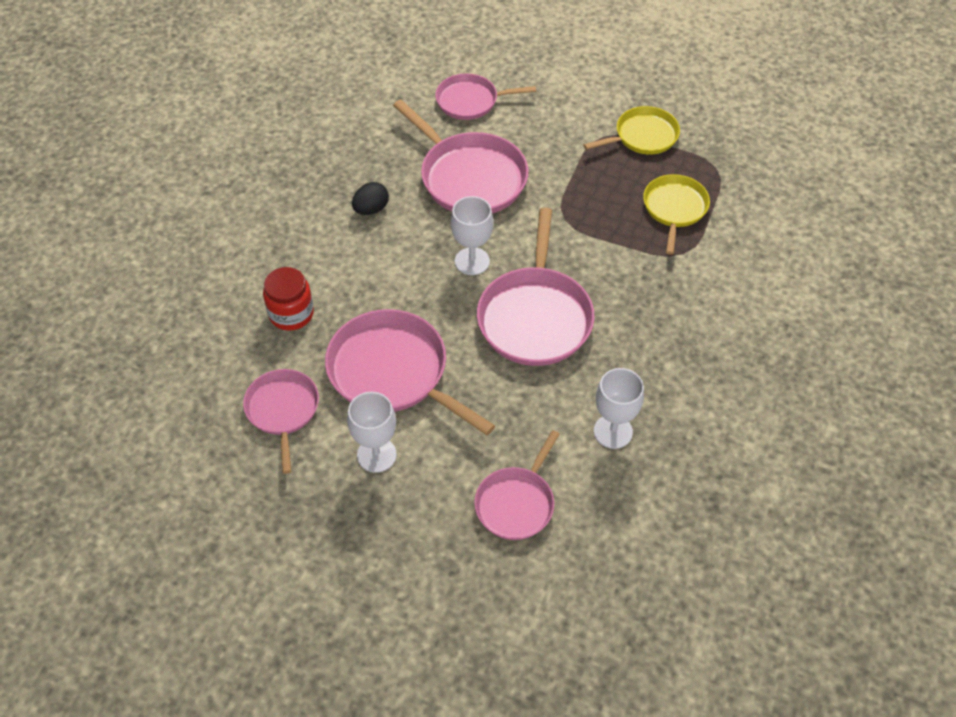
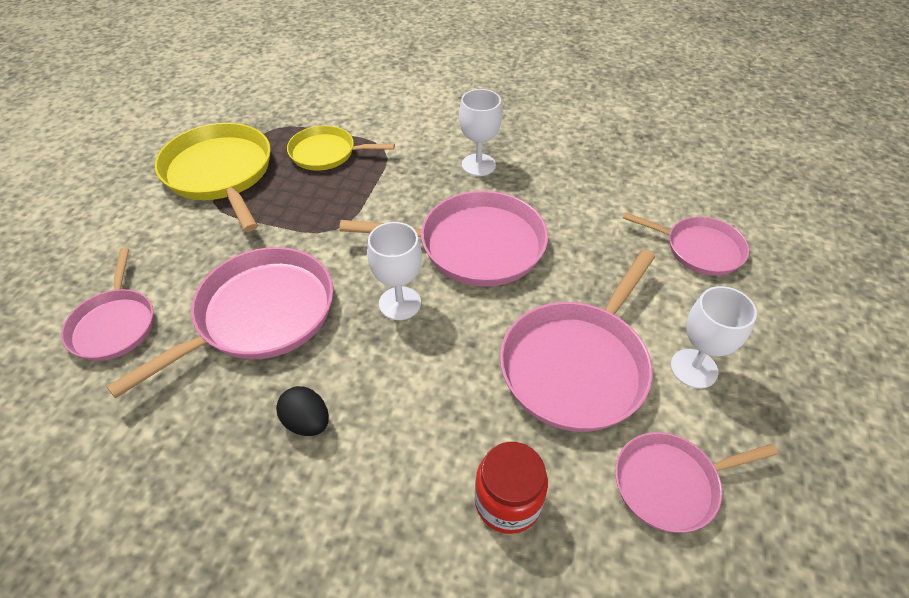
camera: 95 degrees left, 5 degrees down
yellow pan [584,106,680,155] -> yellow pan [155,123,271,232], size x1.64
white goblet [594,368,644,449] -> white goblet moved to [459,89,502,176]

